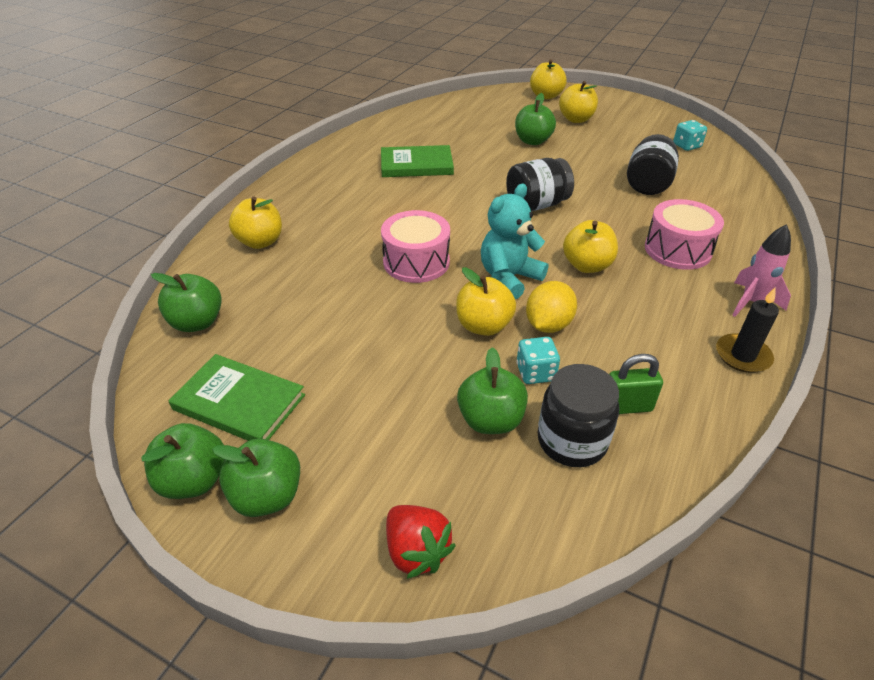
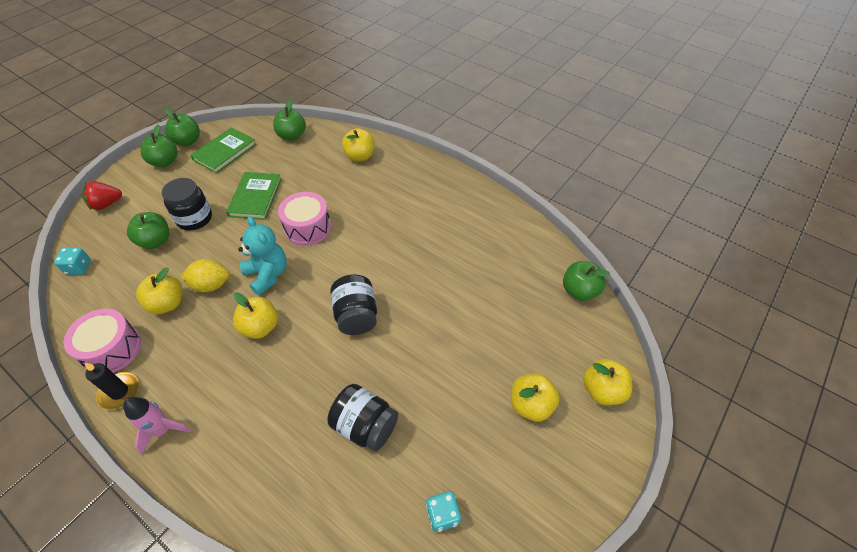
camera: 100 degrees right, 10 degrees up
green book [381,145,454,177] -> green book moved to [226,172,282,220]
yellow apple [456,267,516,336] -> yellow apple moved to [136,267,182,314]
green apple [515,93,556,145] -> green apple moved to [563,261,610,301]
turquoise dice [516,337,560,384] -> turquoise dice moved to [54,247,91,275]
yellow lemon [526,281,577,333] -> yellow lemon turned 45 degrees counterclockwise [180,259,229,292]
black jar [538,364,619,467] -> black jar moved to [162,178,212,230]
green padlock [609,354,663,414] -> none
pink drum [645,199,724,270] -> pink drum moved to [64,309,141,373]

